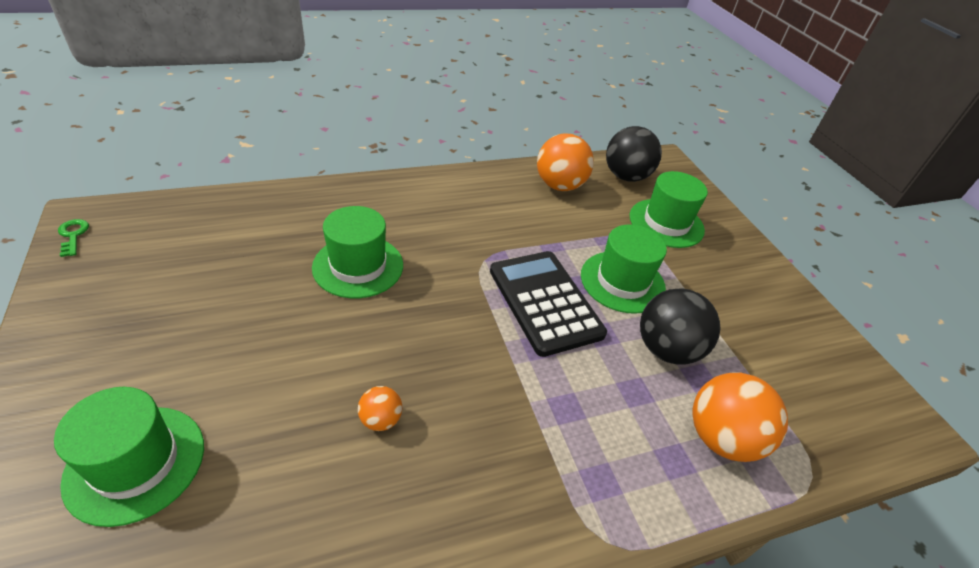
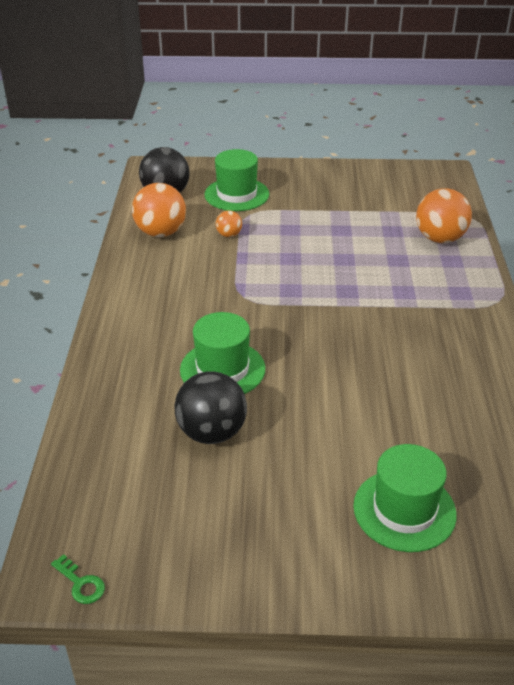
camera: 65 degrees left, 5 degrees down
green key [58,219,89,257] -> green key turned 135 degrees counterclockwise [51,554,105,604]
orange ball [358,386,402,431] -> orange ball moved to [216,211,242,237]
black calculator [490,251,607,357] -> none
green hat [581,224,667,314] -> none
black ball [640,288,720,365] -> black ball moved to [175,371,247,444]

